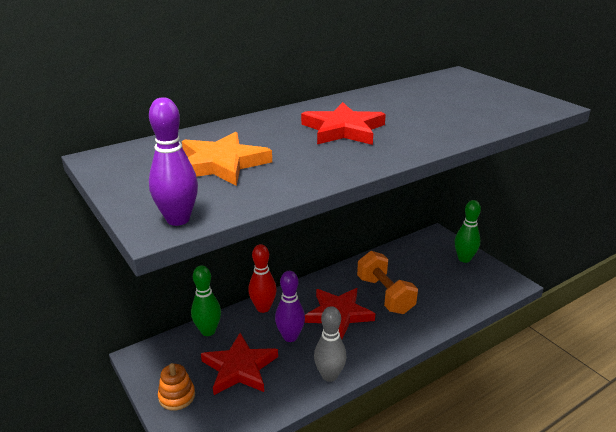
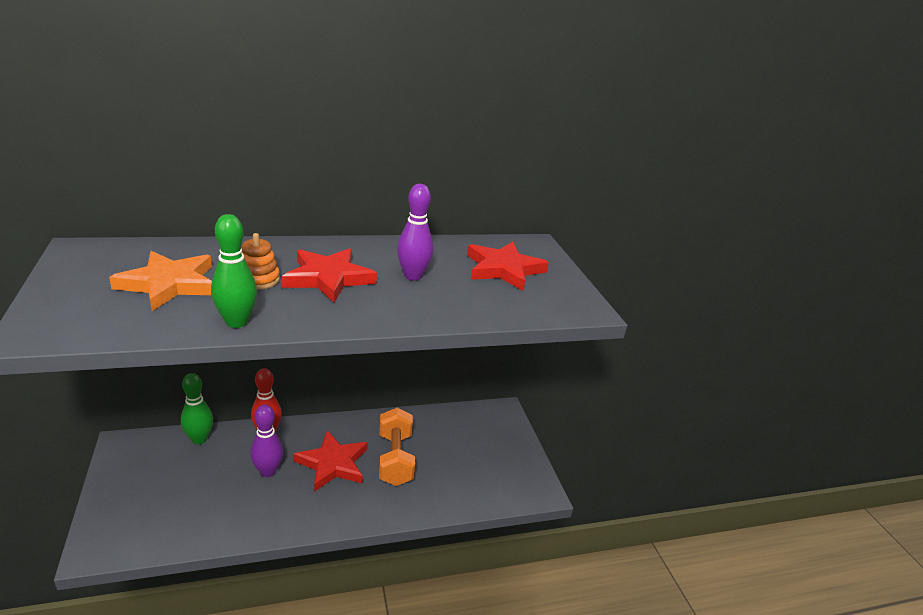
camera: 15 degrees right, 0 degrees up
purple bowling pin [149,97,198,226] -> purple bowling pin moved to [397,184,433,281]
orange stacking toy [158,363,195,411] -> orange stacking toy moved to [241,233,280,290]
red star [201,333,278,395] -> red star moved to [467,242,549,291]
grey bowling pin [314,306,347,382] -> none
green bowling pin [455,200,481,263] -> green bowling pin moved to [211,214,257,328]

